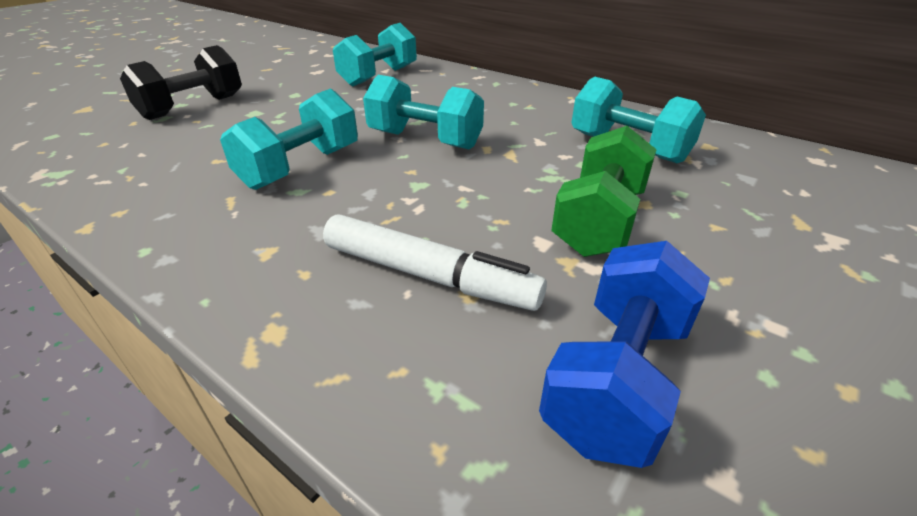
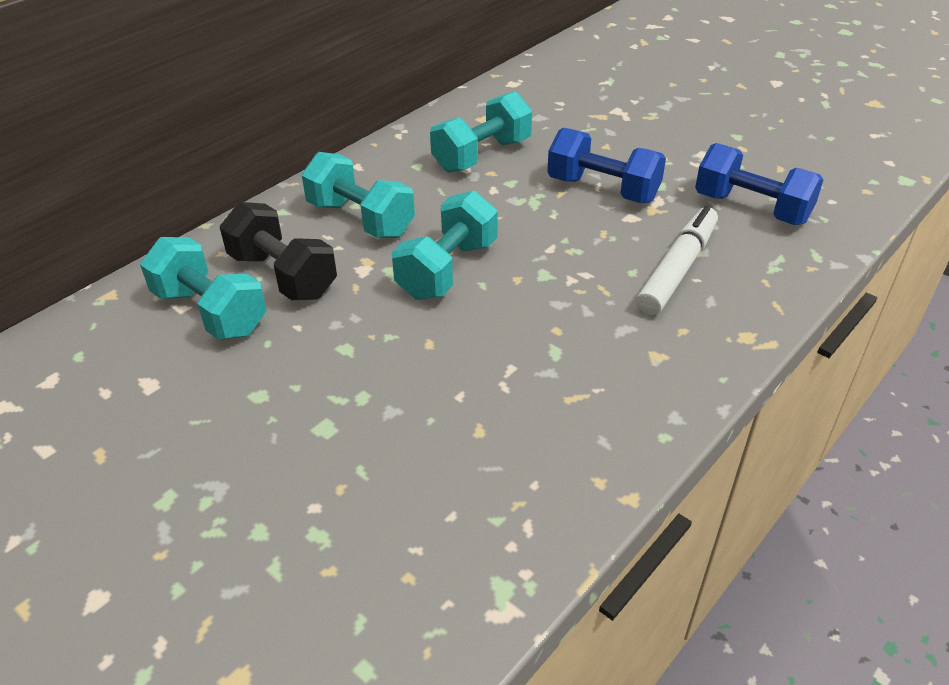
camera: 85 degrees left, 5 degrees up
black dumbbell [120,45,242,120] -> black dumbbell moved to [220,202,337,300]
turquoise dumbbell [220,88,358,190] -> turquoise dumbbell moved to [301,152,415,238]
green dumbbell [551,126,657,257] -> blue dumbbell [547,128,666,203]

